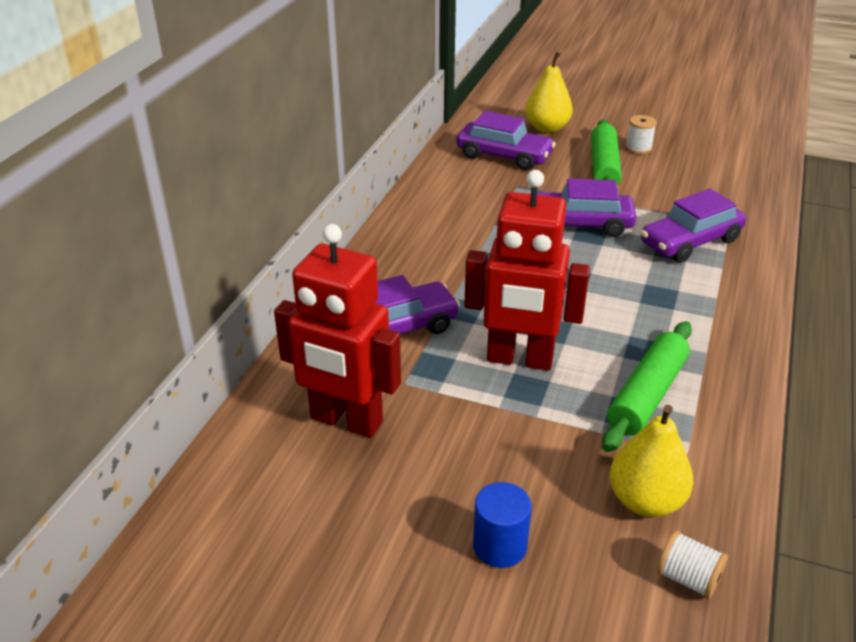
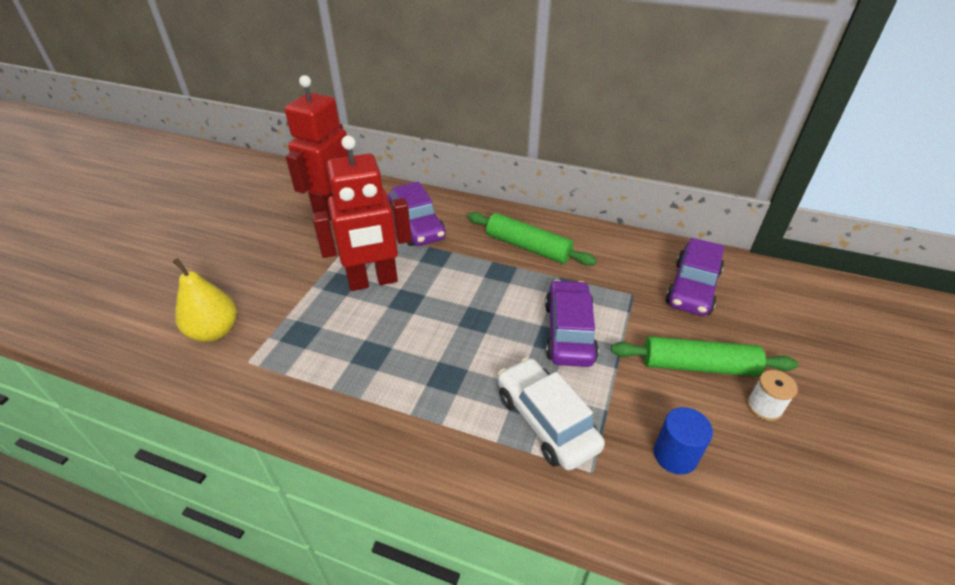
camera: 90 degrees right, 5 degrees up
red robot [464,170,590,371] -> red robot turned 120 degrees counterclockwise [312,136,412,291]
blue cylinder [473,482,532,568] -> blue cylinder moved to [654,407,713,475]
yellow pear [525,52,573,133] -> none
green rolling pin [602,321,692,452] -> green rolling pin moved to [468,212,597,266]
purple car [641,189,746,263] -> white car [498,357,605,470]
white spool [657,530,728,599] -> none

